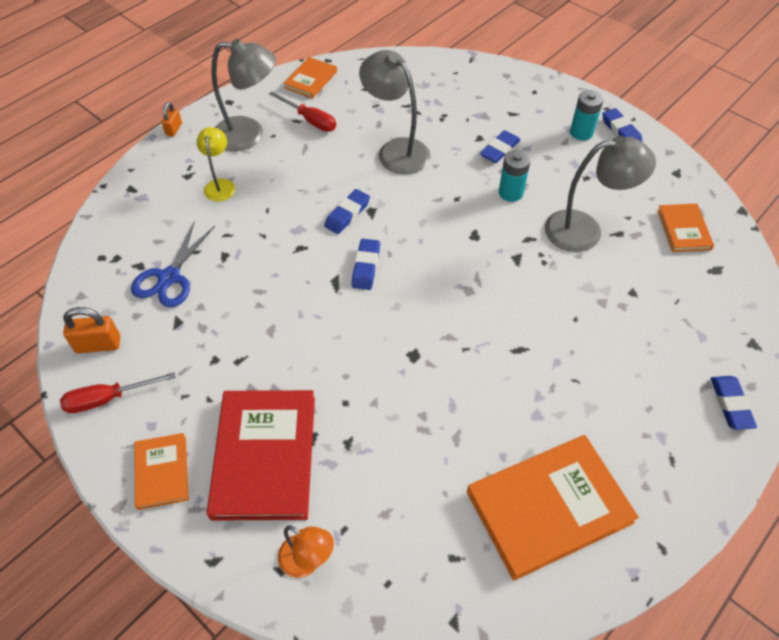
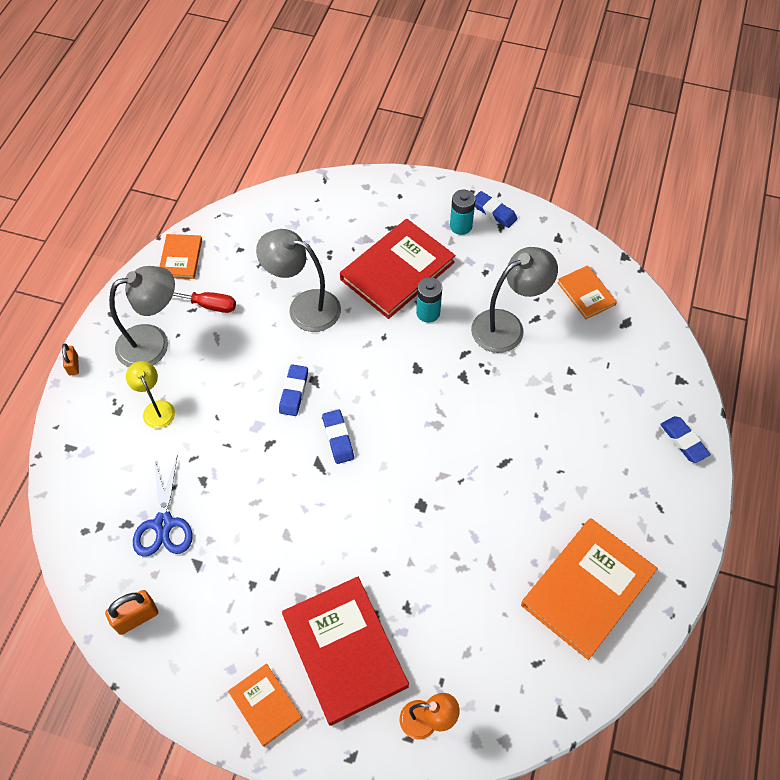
camera: 25 degrees left, 5 degrees up
red screwdriver [60,372,176,413] -> none
blue eraser [480,130,520,163] -> red book [340,219,456,319]

